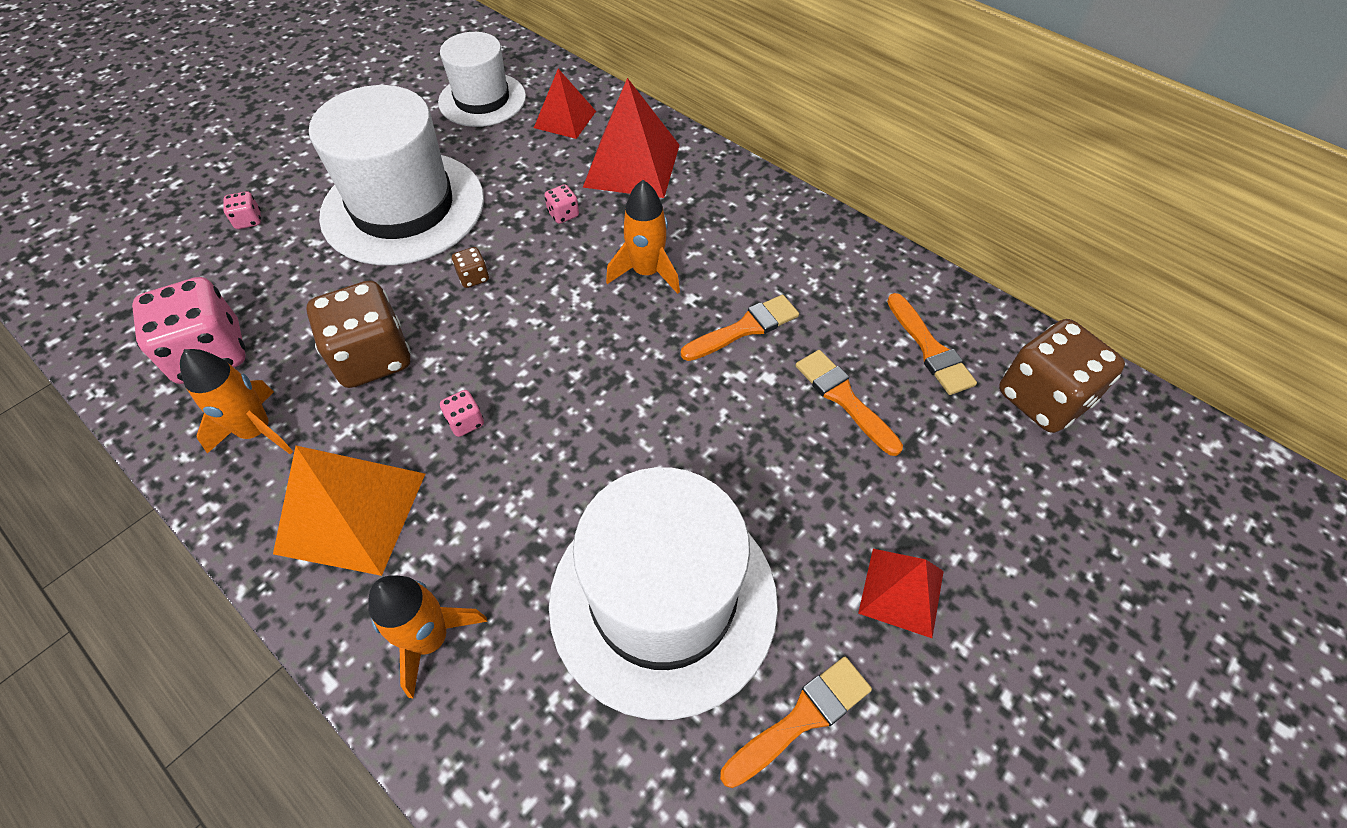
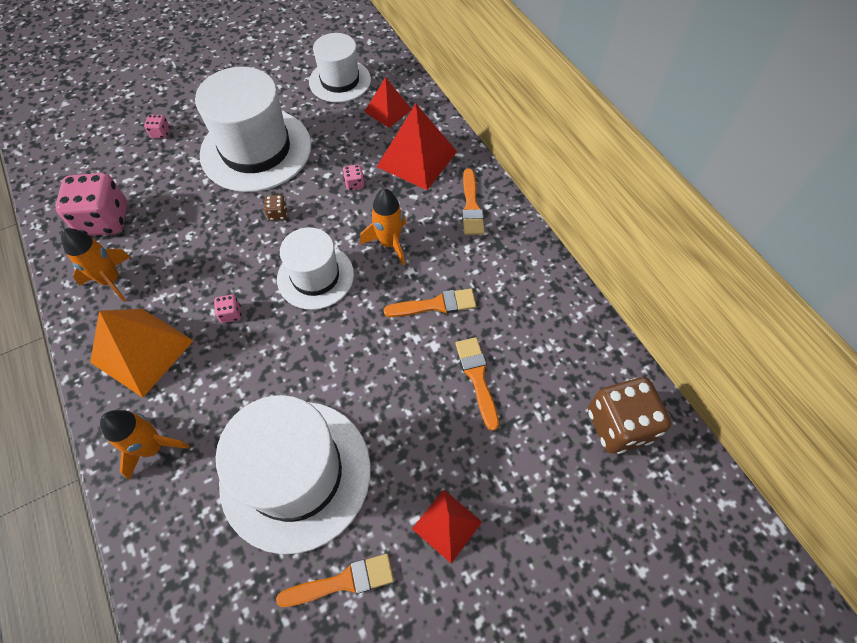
camera: 20 degrees right, 5 degrees up
brown dice [306,280,411,388] -> none
orange brush [887,293,977,395] -> orange brush moved to [462,169,485,235]
none -> white hat [277,227,354,310]

